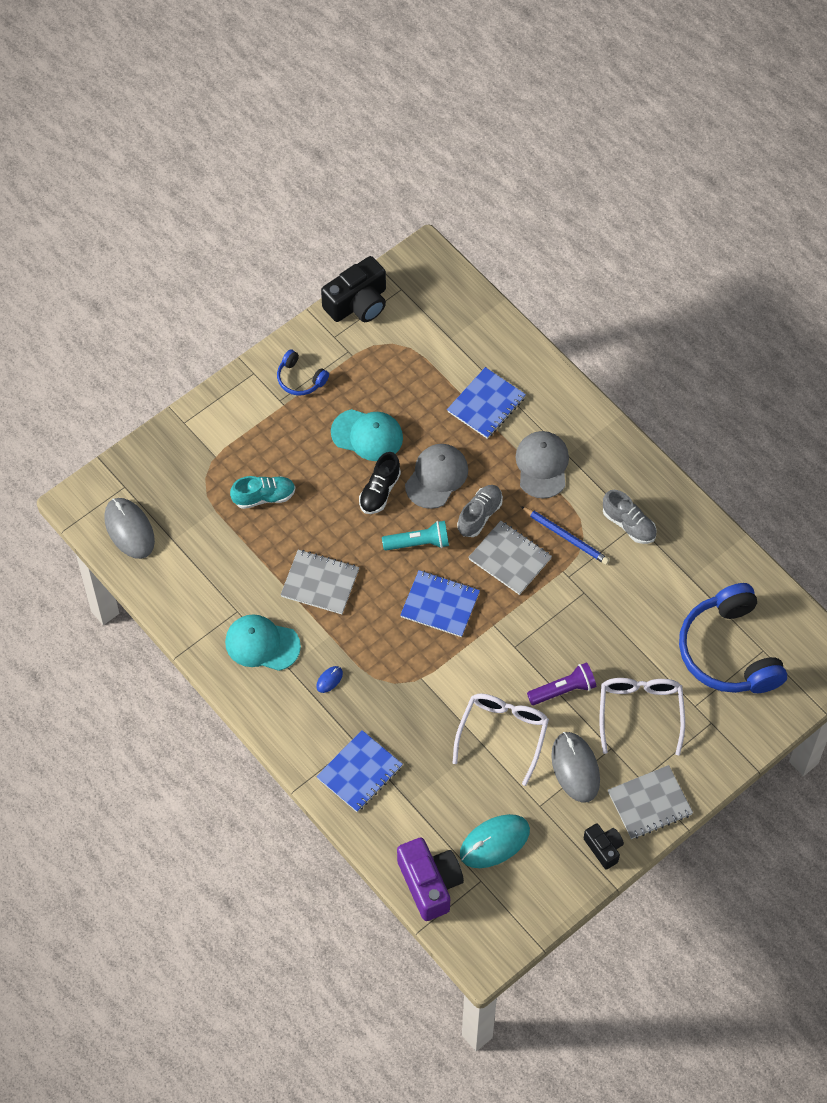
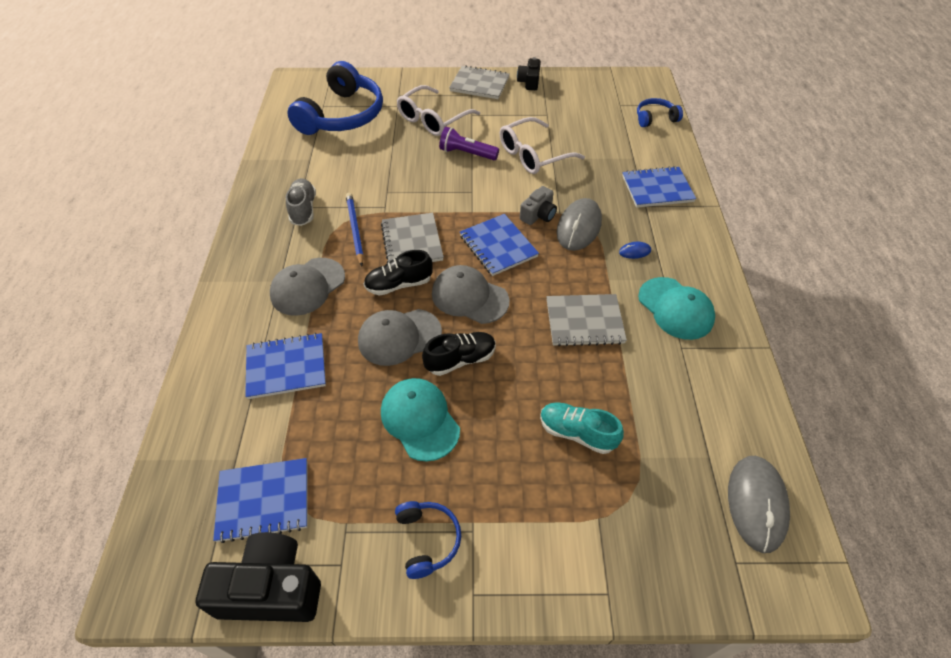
camera: 140 degrees left, 10 degrees down
grey notebook [280,550,359,614] -> grey notebook turned 60 degrees counterclockwise [546,294,627,347]
turquoise flashlight [382,521,449,551] -> grey cap [432,265,510,324]
purple camera [397,837,464,921] -> blue headphones [637,98,683,127]
grey shoe [457,485,503,537] -> black shoe [364,250,433,296]
turquoise mouse [460,814,530,868] -> none
grey mouse [551,732,600,803] -> grey mouse moved to [557,198,602,251]
none -> blue notebook [213,458,307,543]
none -> grey camera [520,186,557,225]

